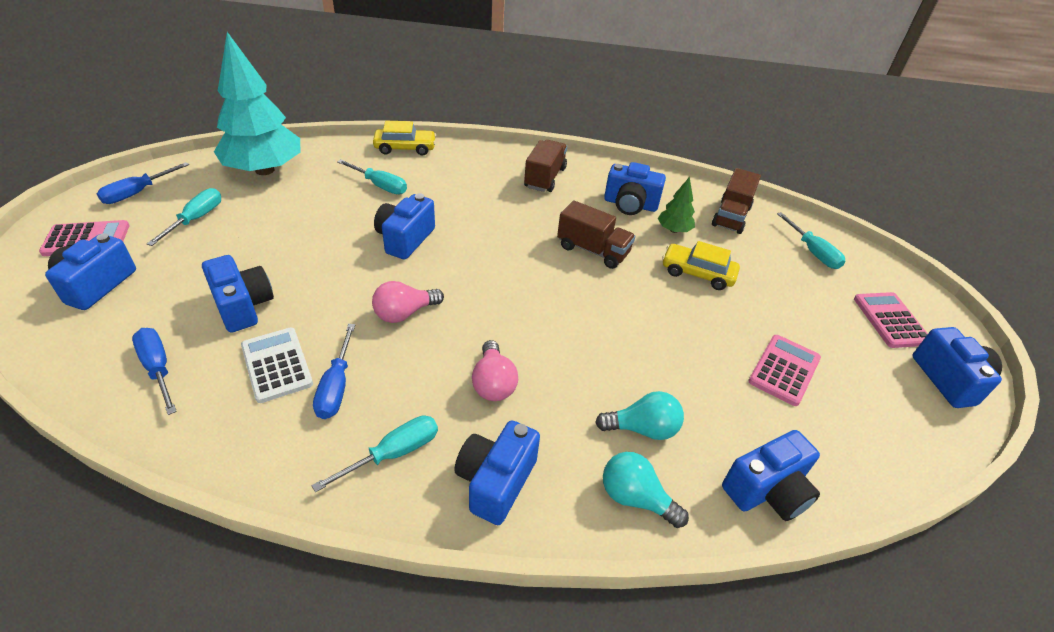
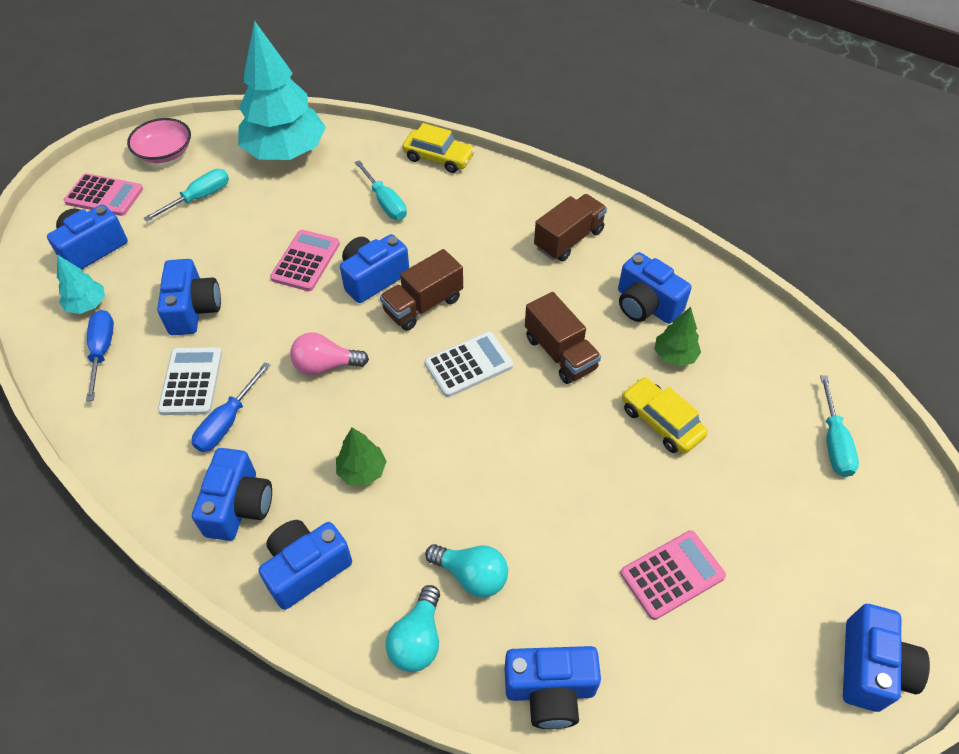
camera: 30 degrees right, 10 degrees up
blue screwdriver [97,162,189,204] -> pink bowl [127,118,191,163]
turquoise screwdriver [311,416,438,492] -> blue camera [192,448,272,541]
pink light bulb [472,340,518,401] -> green tree [336,427,387,486]
turquoise light bulb [603,452,689,528] -> turquoise light bulb turned 135 degrees counterclockwise [386,585,440,672]
brown truck [712,168,761,234] -> brown truck moved to [380,249,463,331]
pink calculator [854,292,928,348] -> pink calculator moved to [270,230,340,291]
none -> turquoise tree [57,255,105,314]
none -> white calculator [425,332,513,397]

